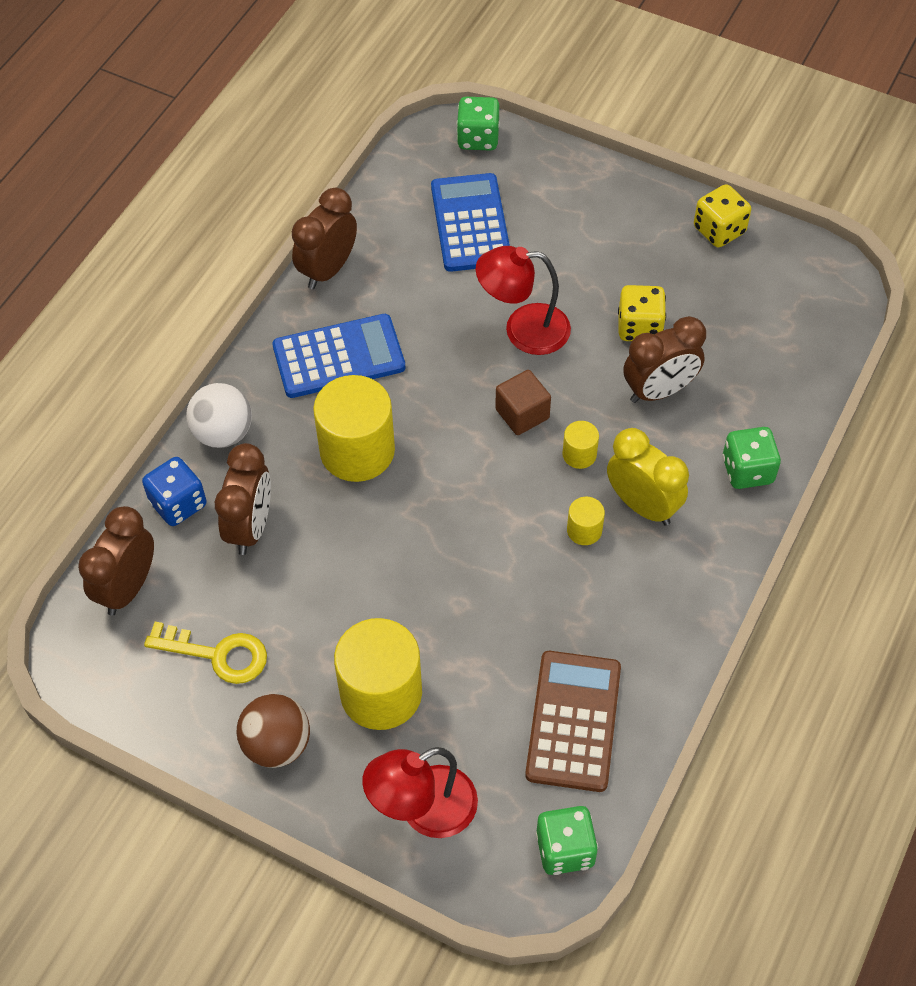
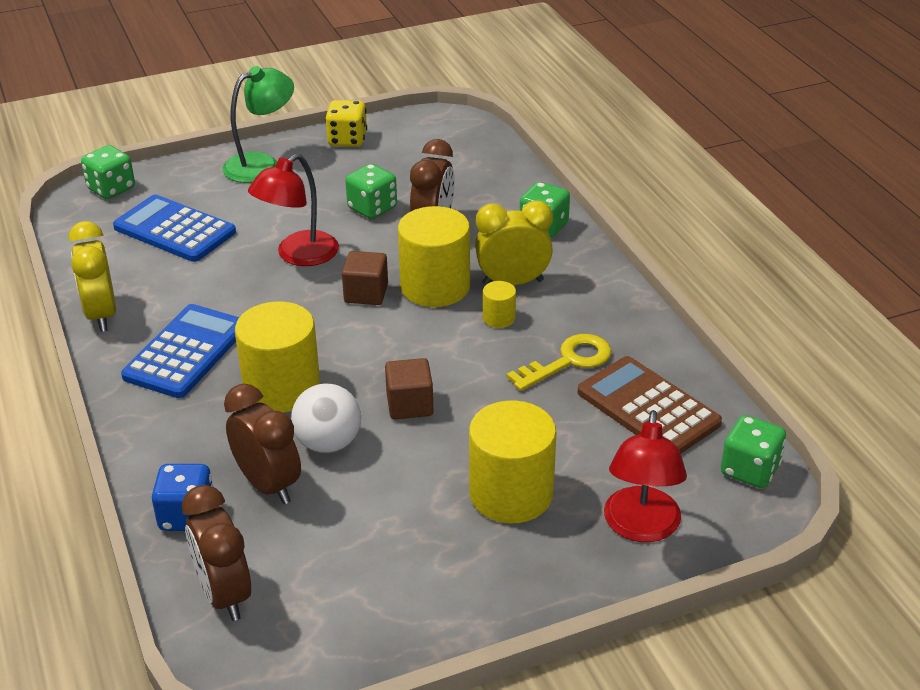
camera: 50 degrees left, 20 degrees down
yellow key [144,622,267,684] -> yellow key moved to [506,334,611,391]
white ball [186,383,252,448] -> white ball moved to [291,383,361,453]
brown ball [237,694,310,768] -> none
brown clock [292,188,357,289] -> yellow clock [68,221,116,332]
yellow cylinder [562,421,599,469] -> yellow cylinder [398,206,470,307], size x2.19
yellow dice [618,285,666,341] -> green dice [345,164,397,219]
none -> green lamp [222,66,294,183]
none -> brown cube [385,358,433,419]

